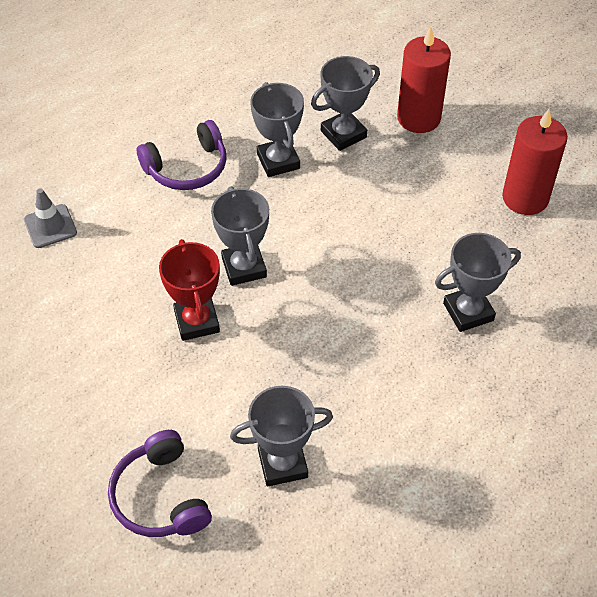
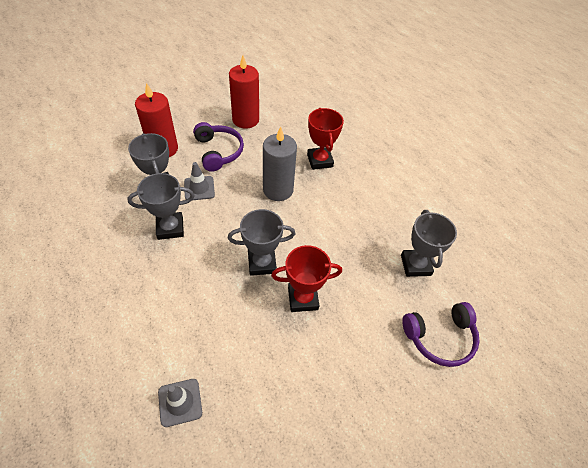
camera: 85 degrees left, 0 degrees up
purple headphones [137,120,227,190] -> purple headphones moved to [193,122,244,172]
grey trophy [435,233,521,332] -> red trophy [307,108,344,170]
none -> grey traffic cone [184,162,215,200]
none -> grey candle [263,127,297,201]

